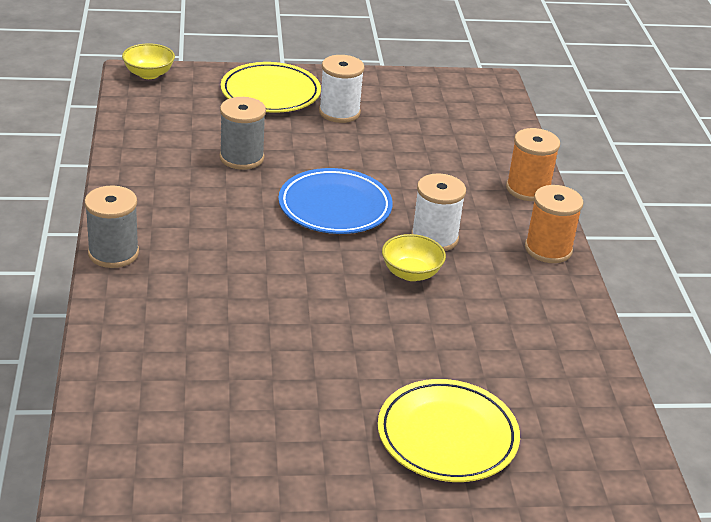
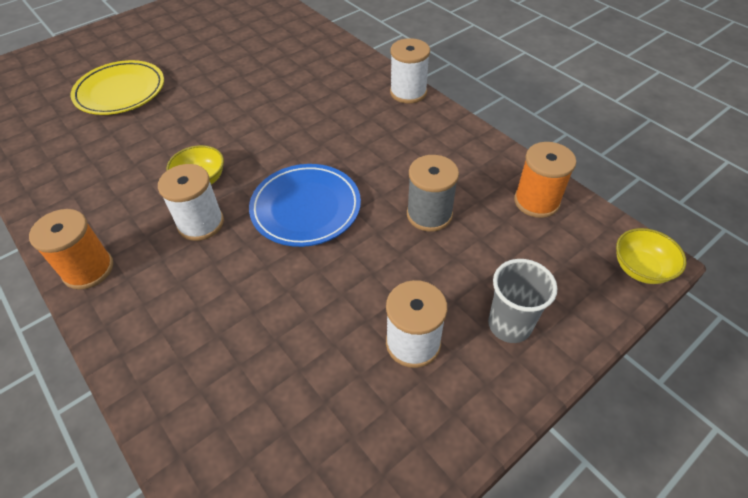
camera: 150 degrees right, 15 degrees up
grey spool [85,186,139,268] -> white spool [390,38,430,104]
yellow plate [221,62,321,113] -> grey cup [488,259,557,343]
orange spool [506,128,560,201] -> orange spool moved to [514,142,576,218]

